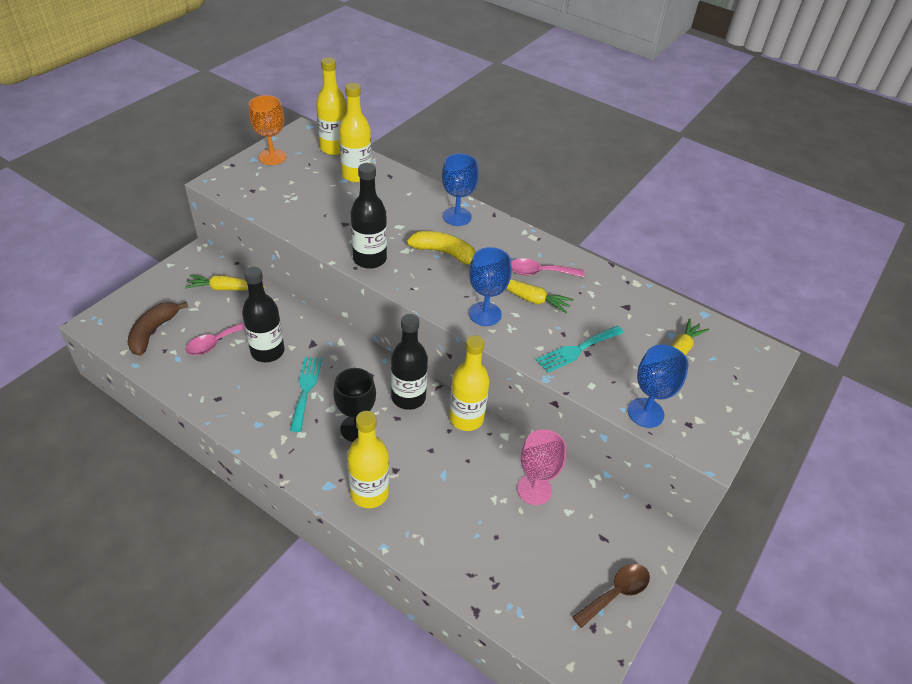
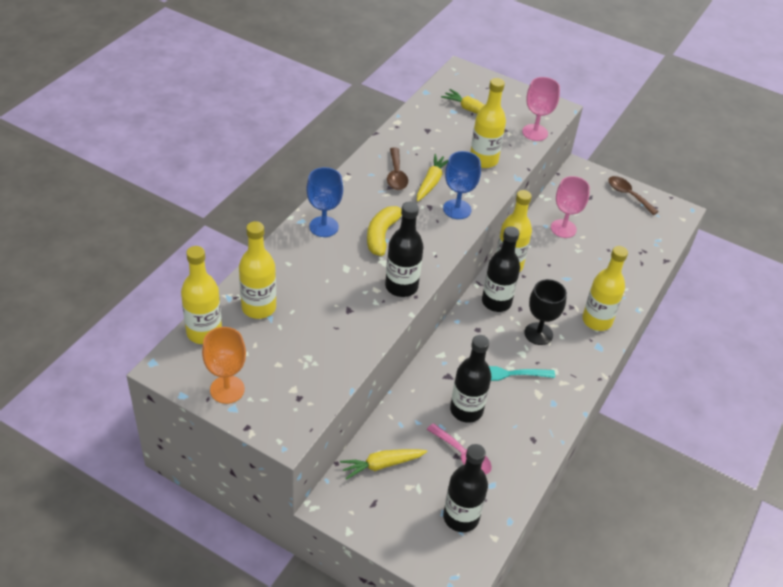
camera: 95 degrees left, 0 degrees up
brown banana [127,302,188,356] -> black bottle [443,444,488,532]
yellow carrot [185,275,265,290] -> yellow carrot turned 75 degrees clockwise [340,449,427,480]
pink spoon [511,258,584,277] -> brown spoon [387,147,408,190]
turquoise fork [536,326,624,373] -> yellow bottle [470,78,506,168]
blue goblet [628,345,689,428] -> pink goblet [522,77,560,141]

